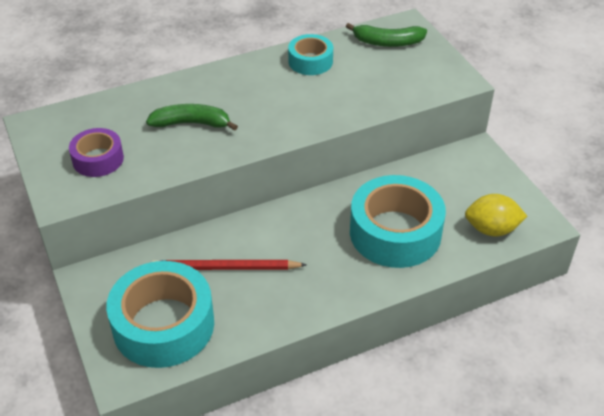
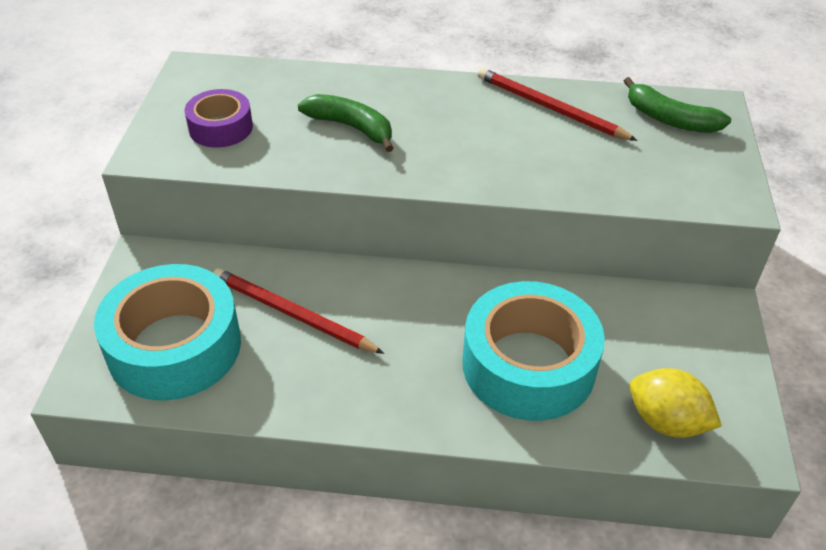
camera: 30 degrees right, 0 degrees up
turquoise tape [288,34,333,75] -> red pencil [478,68,638,141]

